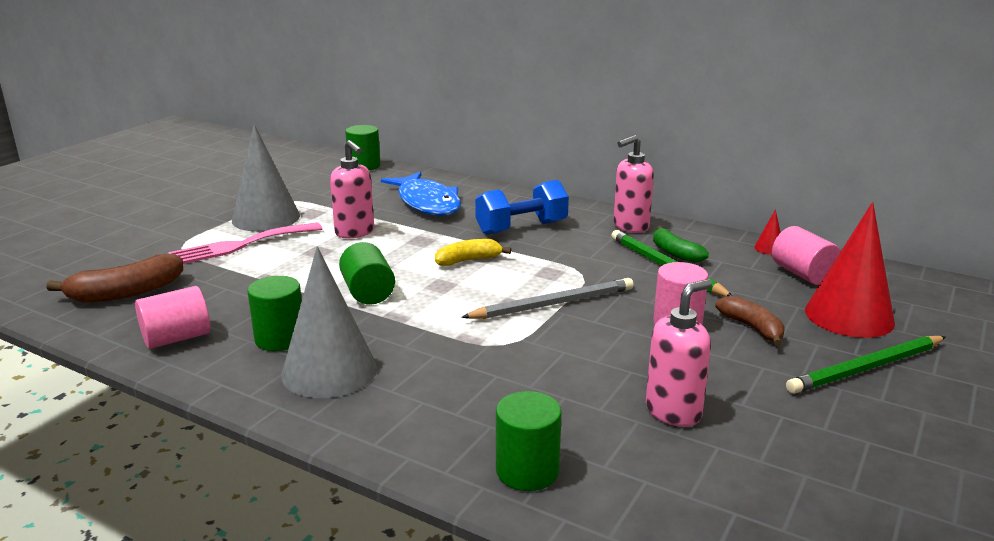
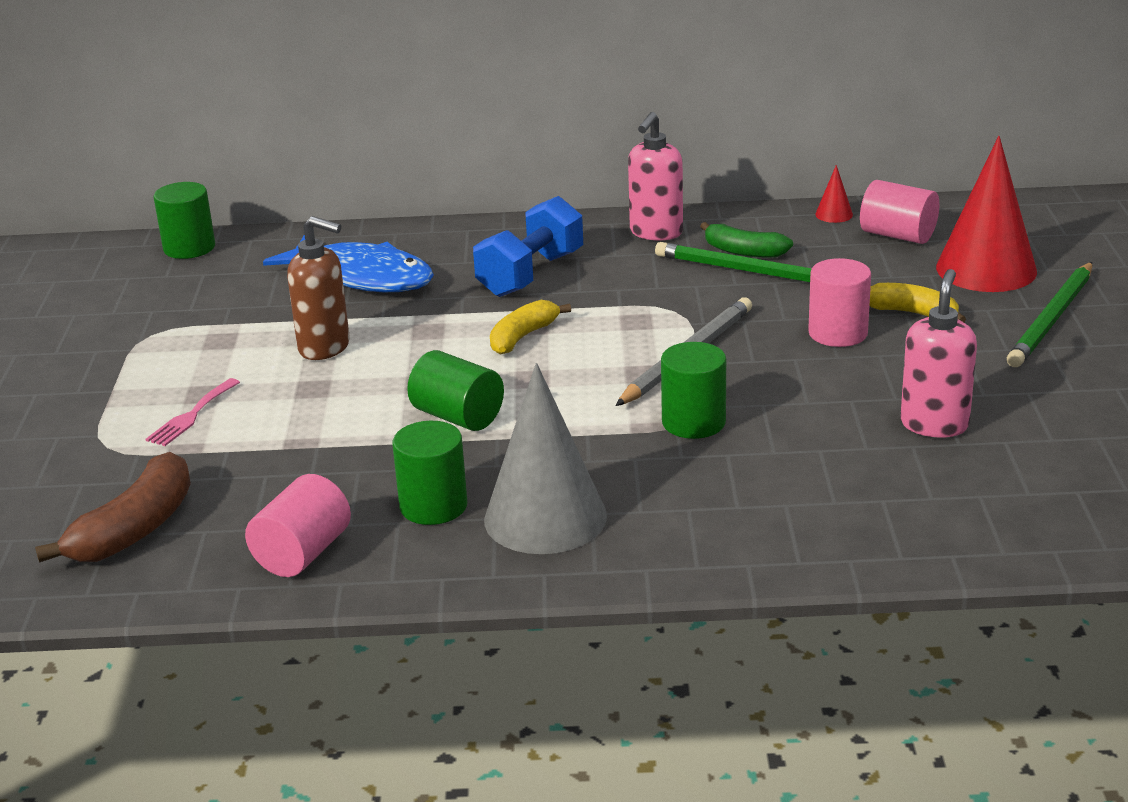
camera: 30 degrees left, 5 degrees up
pink fork [168,222,323,264] -> pink fork [145,378,240,446], size x0.55
grey cone [232,124,300,231] -> none
pink soap dispenser [330,140,374,238] -> brown soap dispenser [287,216,350,360]
green cylinder [496,391,562,491] -> green cylinder moved to [661,342,726,439]
brown banana [715,296,785,346] -> yellow banana [870,283,966,322]

